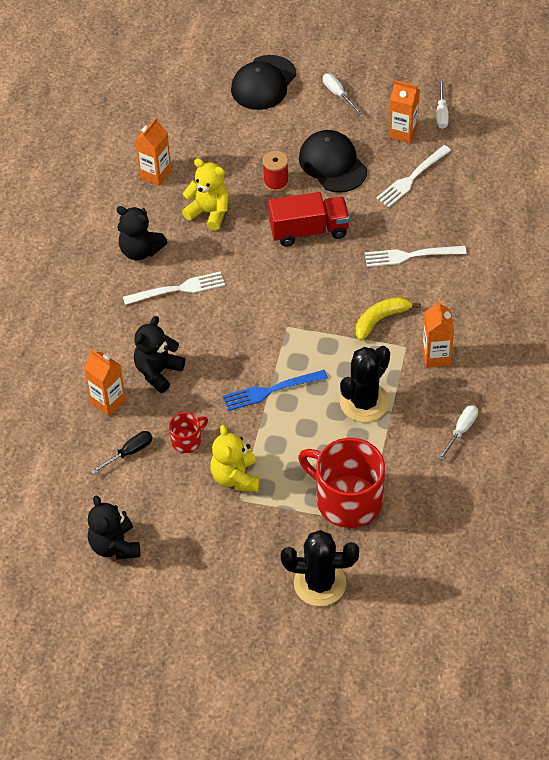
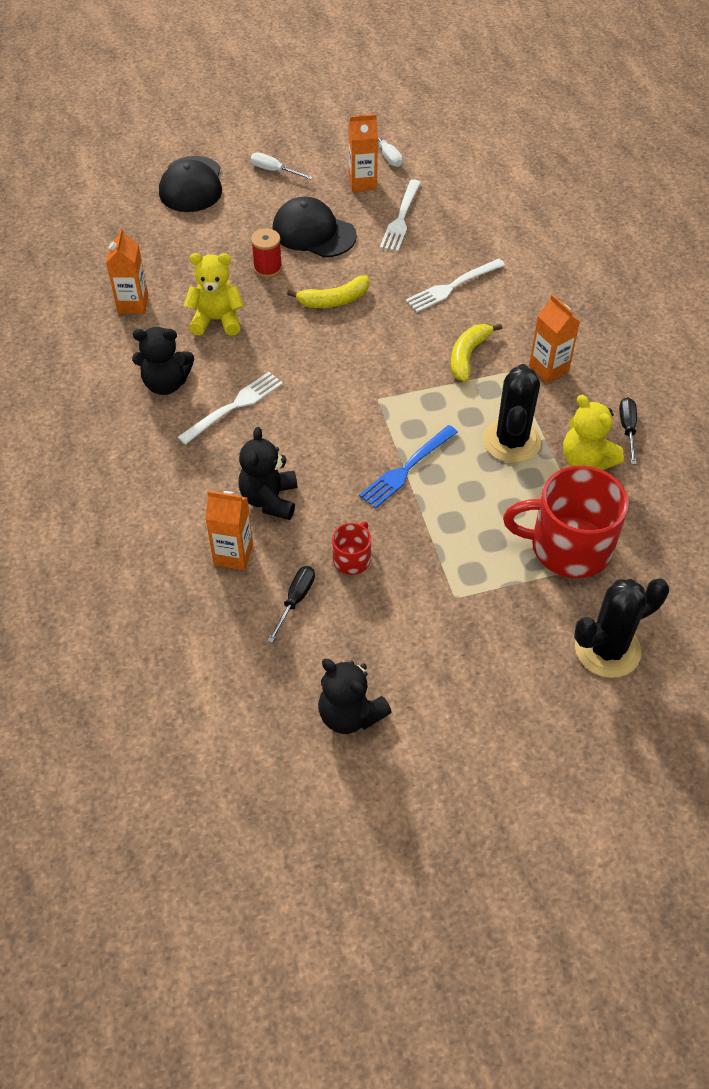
camera: 30 degrees left, 0 degrees up
yellow teddy bear [210,425,260,492] -> yellow teddy bear moved to [563,395,624,470]
red truck [268,192,350,247] -> yellow banana [287,276,369,308]
white screwdriver [438,405,478,460] -> black screwdriver [619,397,637,464]

